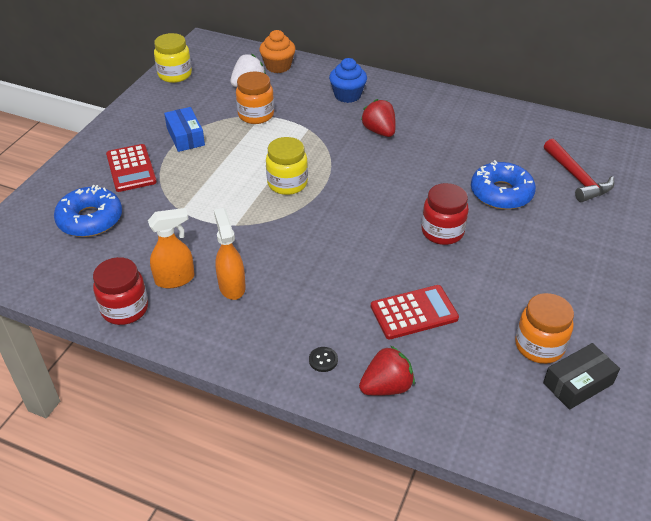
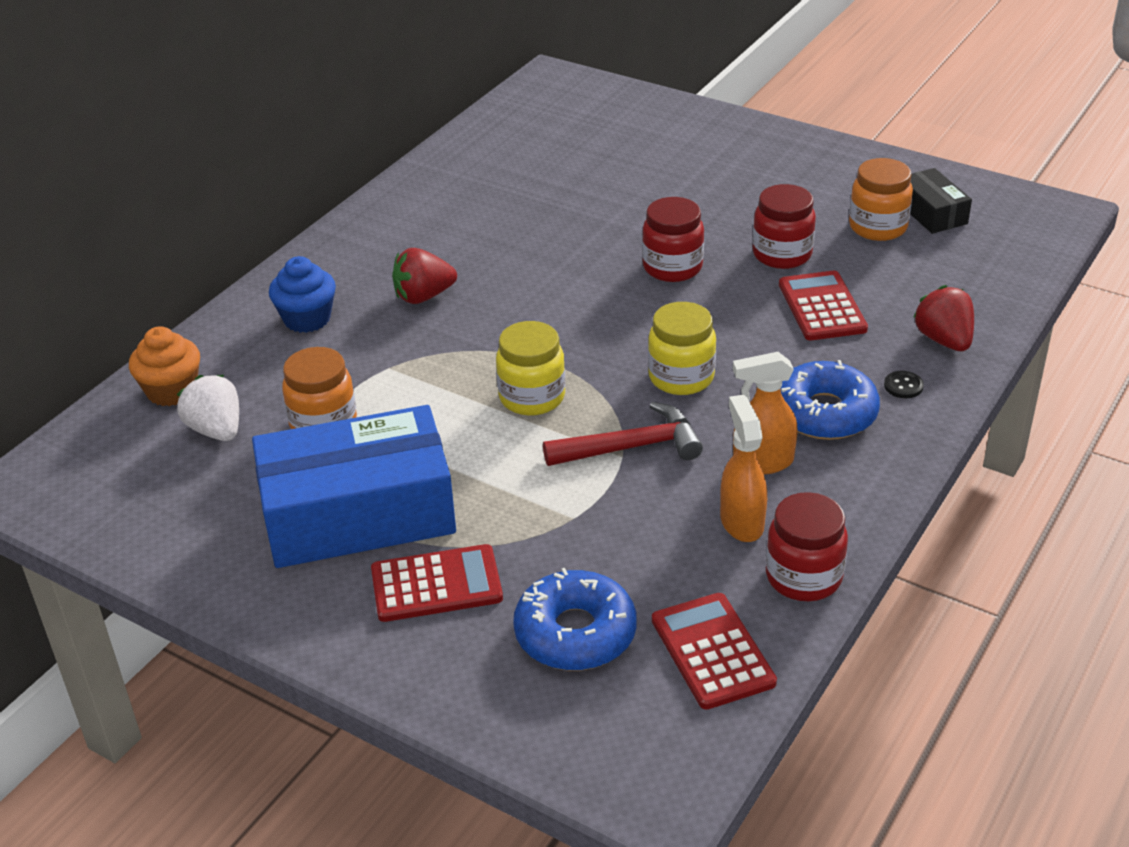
camera: 80 degrees left, 5 degrees down
yellow jar [154,33,192,83] -> yellow jar moved to [648,302,716,395]
blue box [164,107,205,152] -> blue box [252,405,456,568], size x2.13
blue donut [471,160,536,210] -> blue donut moved to [781,360,880,440]
red hammer [544,139,614,202] -> red hammer moved to [543,402,703,466]
none -> red calculator [652,593,777,710]
none -> red jar [752,184,816,269]

